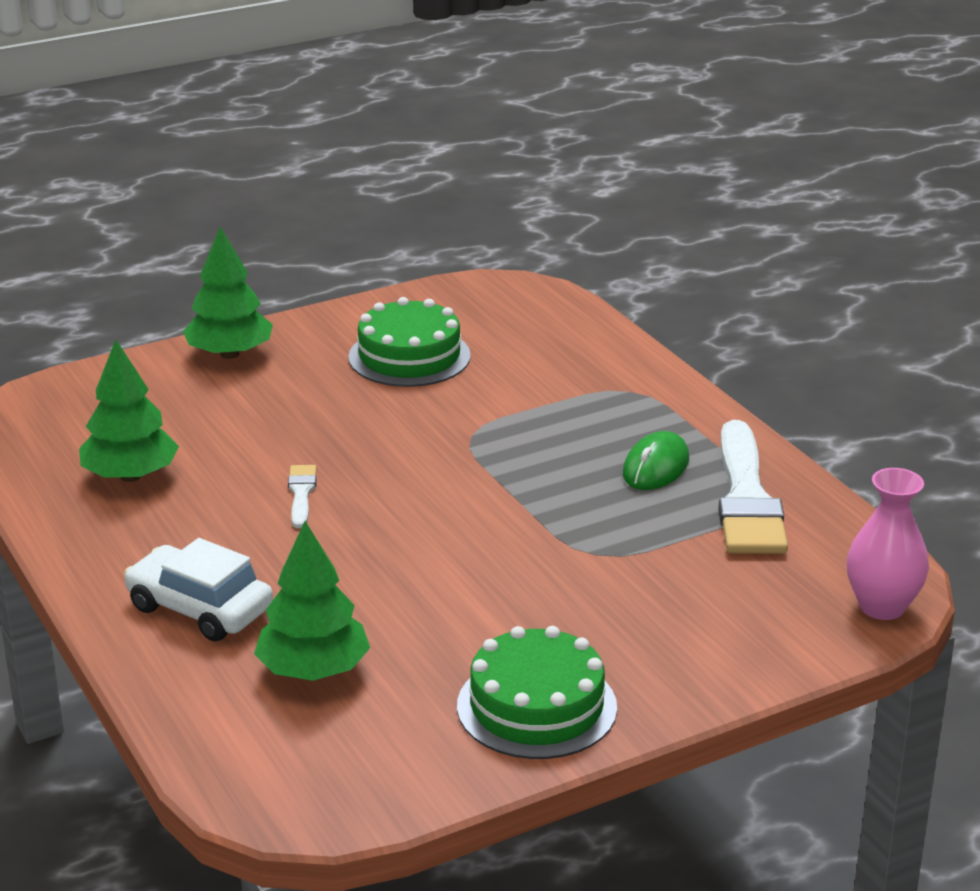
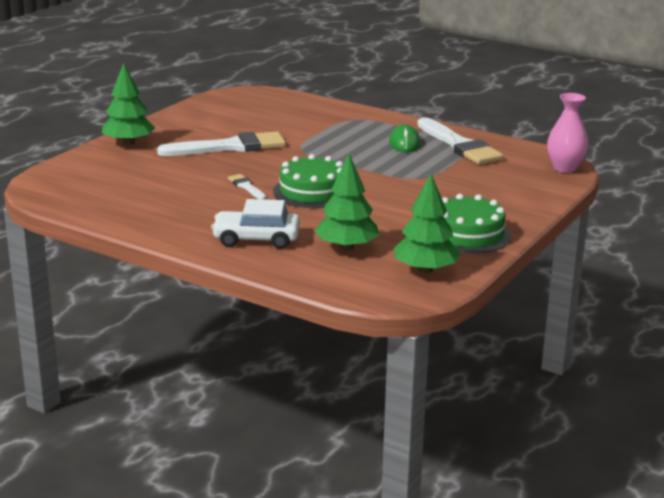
camera: 30 degrees left, 5 degrees down
green tree [79,339,179,482] -> green tree moved to [394,174,461,274]
green cake [348,297,471,387] -> green cake moved to [273,154,343,208]
none -> white brush [157,131,286,156]

